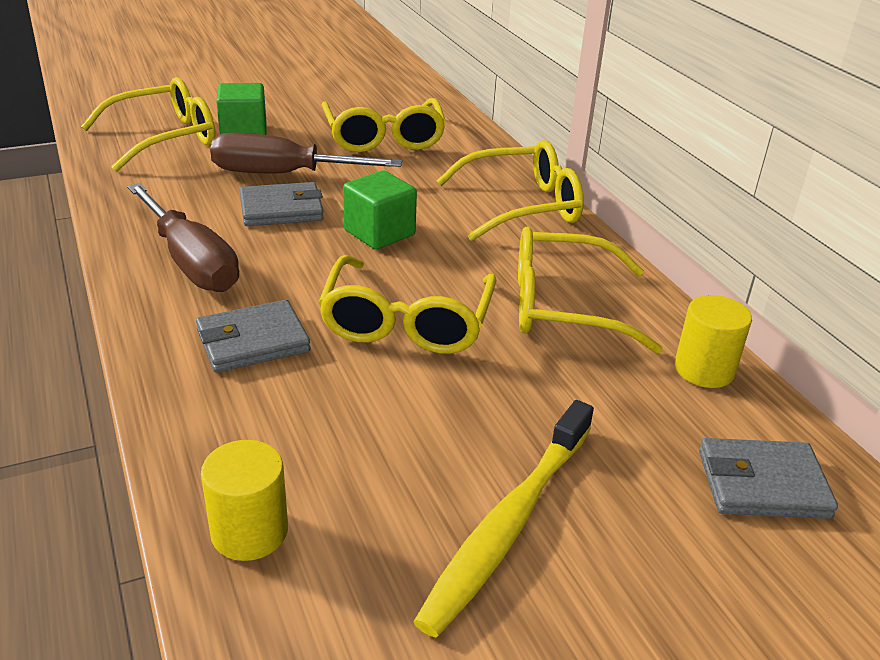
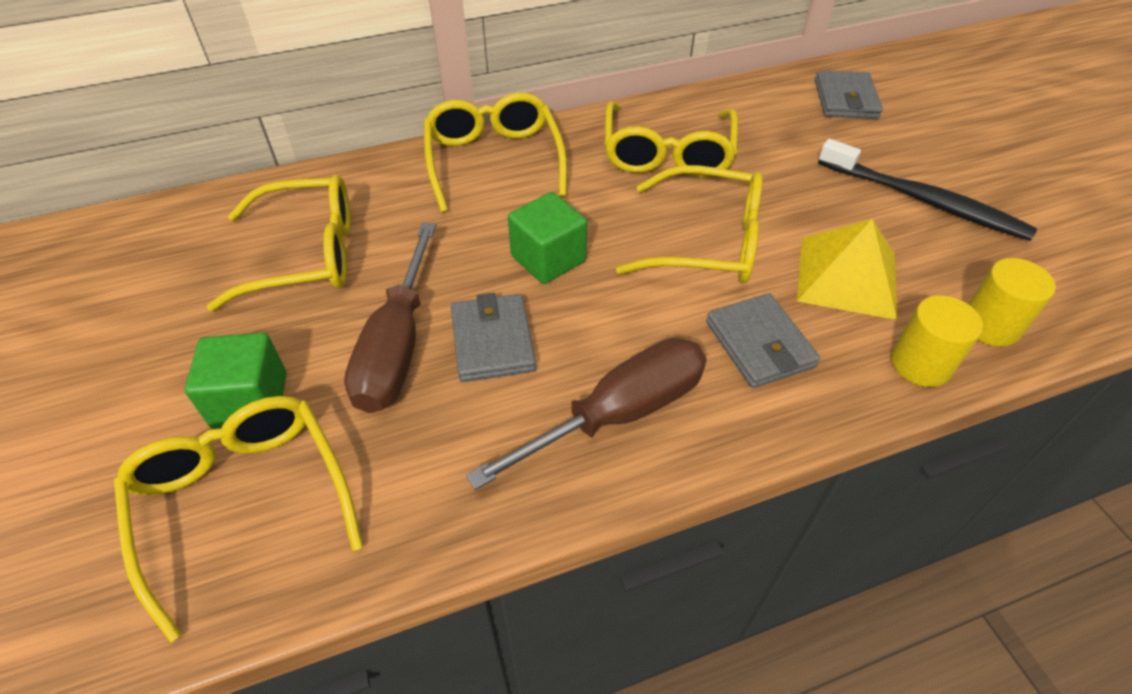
camera: 85 degrees left, 15 degrees up
yellow toothbrush [413,400,594,637] -> black toothbrush [818,139,1037,241]
yellow cylinder [675,295,752,388] -> yellow cylinder moved to [891,295,983,387]
none -> yellow pyramid [797,219,897,320]

